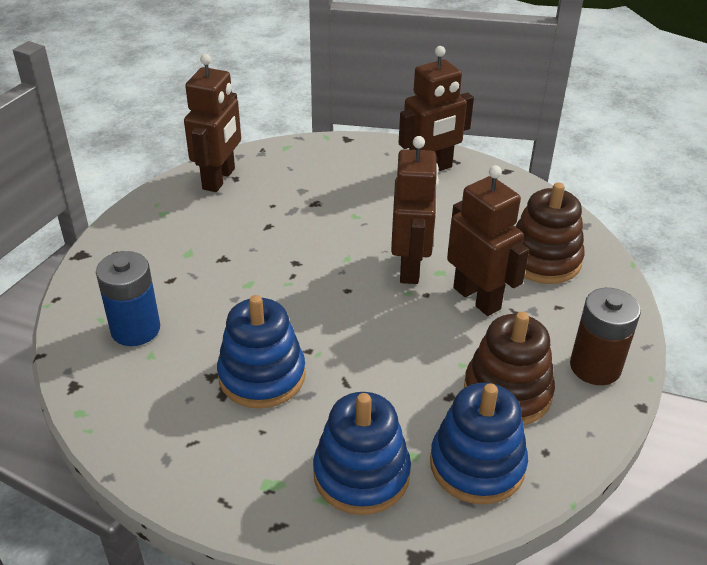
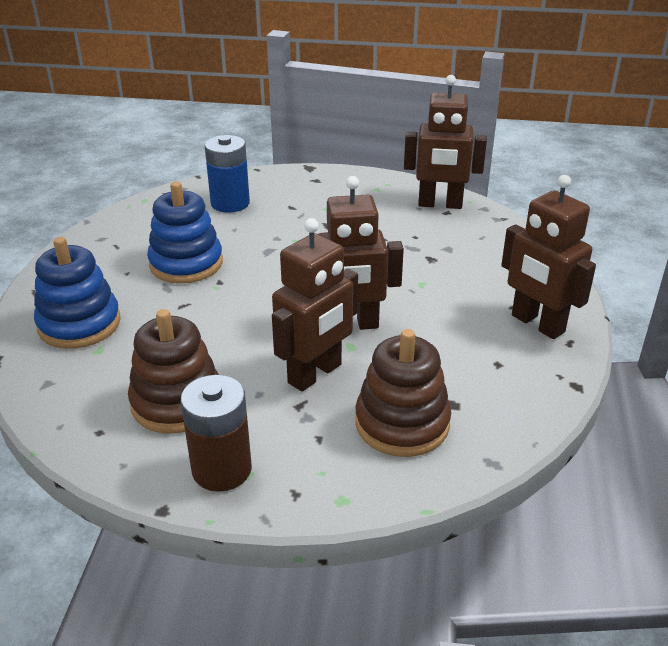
camera: 80 degrees right, 5 degrees down
blue stacking toy [430,383,528,504] -> none

